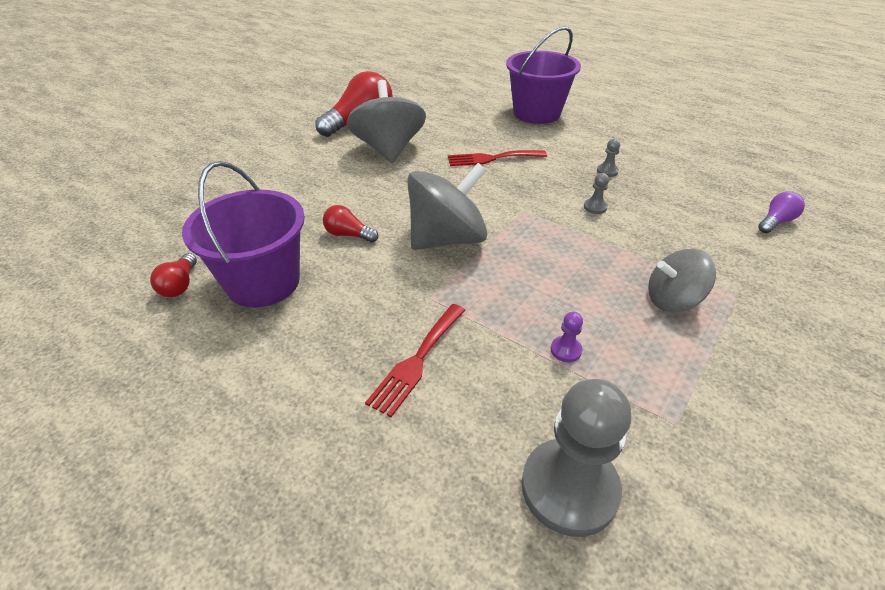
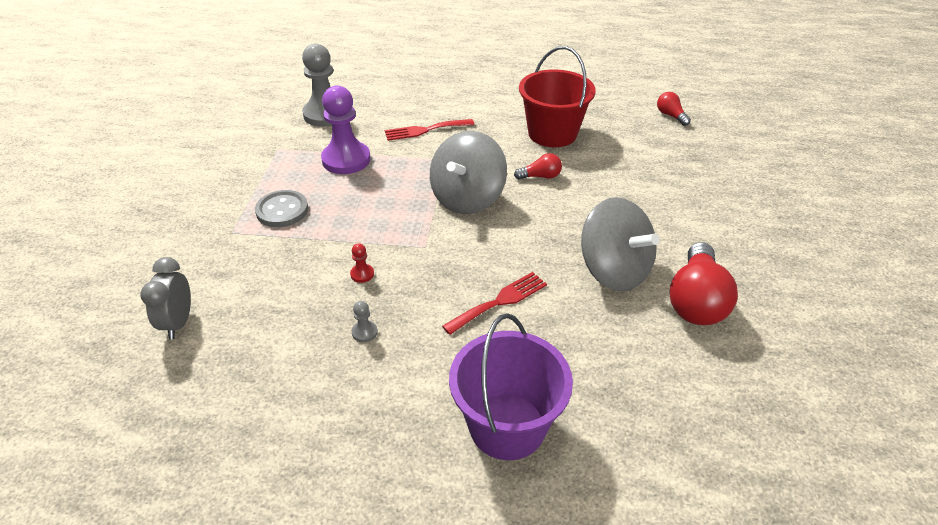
camera: 150 degrees right, 0 degrees up
red light bulb [150,253,197,297] -> red light bulb moved to [657,92,691,126]
purple bucket [182,161,305,308] -> red bucket [519,46,596,147]
red fork [365,304,465,417] -> red fork turned 105 degrees counterclockwise [385,119,474,141]
purple pawn [551,312,583,362] -> purple pawn [321,86,371,174], size x2.49
grey pawn [584,173,609,214] -> red pawn [350,243,374,283]
grey spinning top [648,249,716,312] -> grey button [255,190,308,227]
purple light bulb [758,191,805,233] -> grey clock [140,257,191,339]

